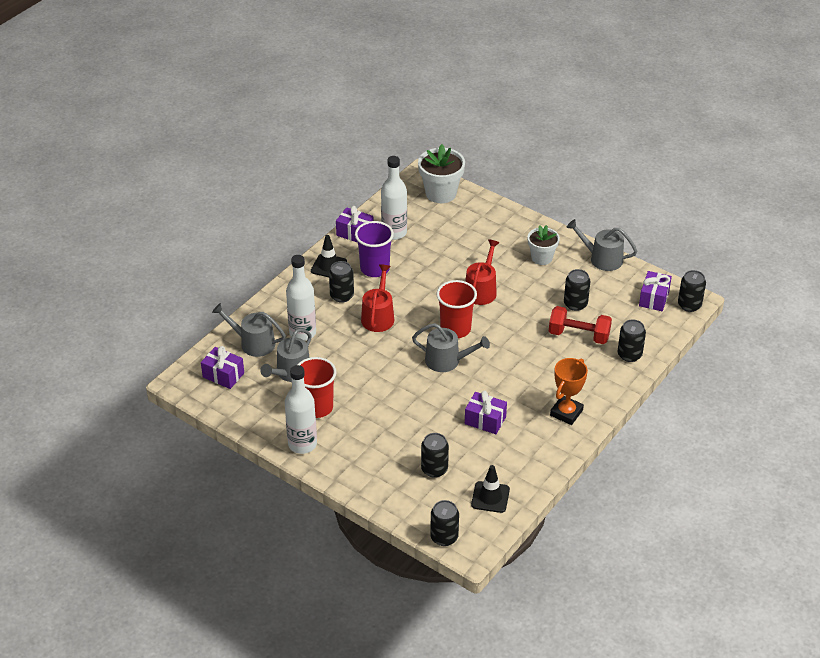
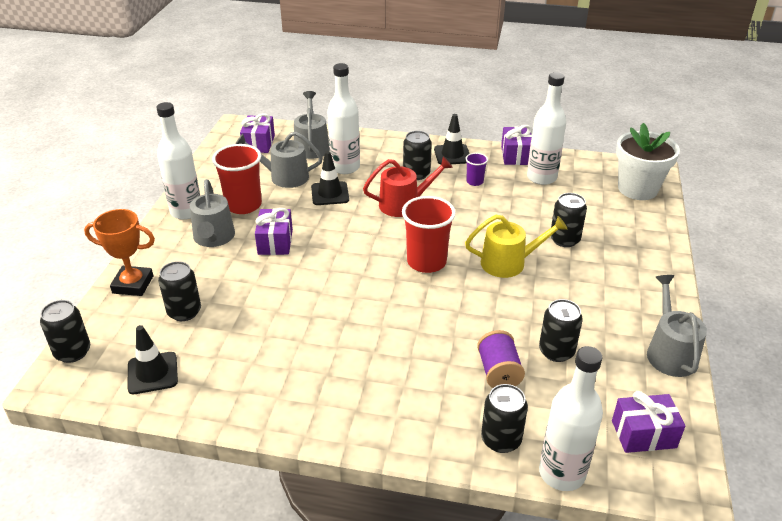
camera: 65 degrees right, 5 degrees down
purple cup [355,221,394,277] -> purple cup [466,153,488,186], size x0.50
grey watering can [412,323,490,372] -> grey watering can moved to [190,179,235,247]
red watering can [465,239,500,305] -> yellow watering can [465,215,568,278]
purple gift [465,391,507,434] -> purple gift moved to [255,208,293,255]
white flower pot [528,225,560,265] -> none
red dumbbell [549,306,612,344] -> purple spool [477,330,525,388]
orange trophy [550,358,588,425] -> orange trophy moved to [84,209,155,296]
black can [678,270,706,312] -> black can moved to [550,193,587,247]
none -> black traffic cone [311,151,349,205]
none -> white bottle [539,346,603,491]

